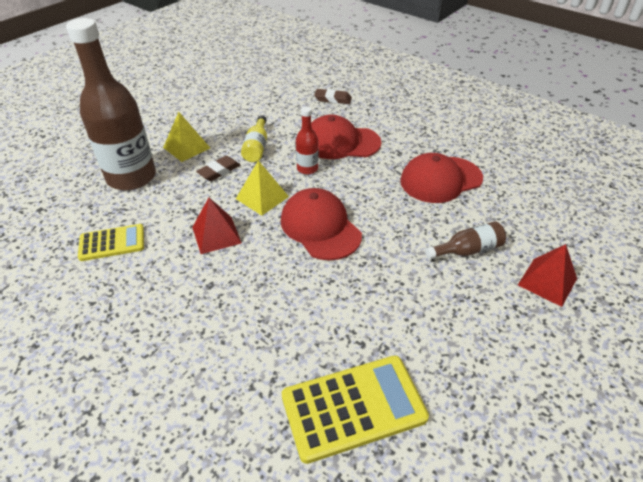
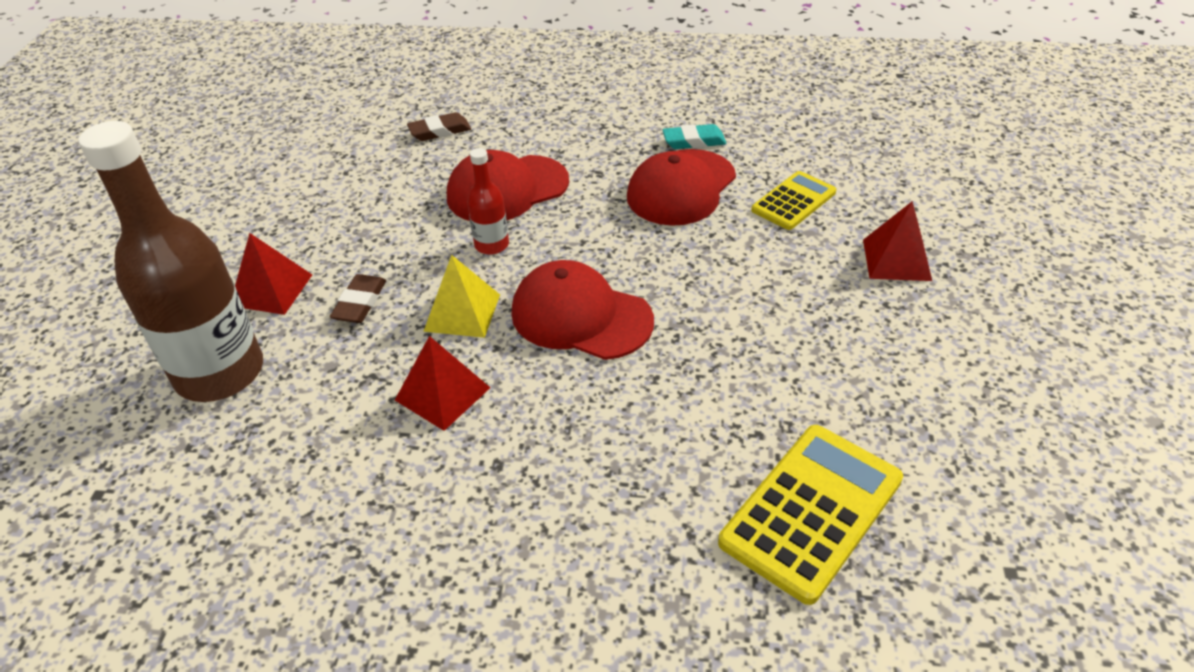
camera: 30 degrees left, 0 degrees up
yellow calculator [78,224,144,261] -> yellow calculator moved to [751,171,836,230]
yellow pyramid [163,112,210,162] -> red pyramid [235,233,312,315]
yellow bottle [241,115,267,162] -> none
brown bottle [425,221,506,259] -> none
none -> turquoise eraser [663,124,727,149]

